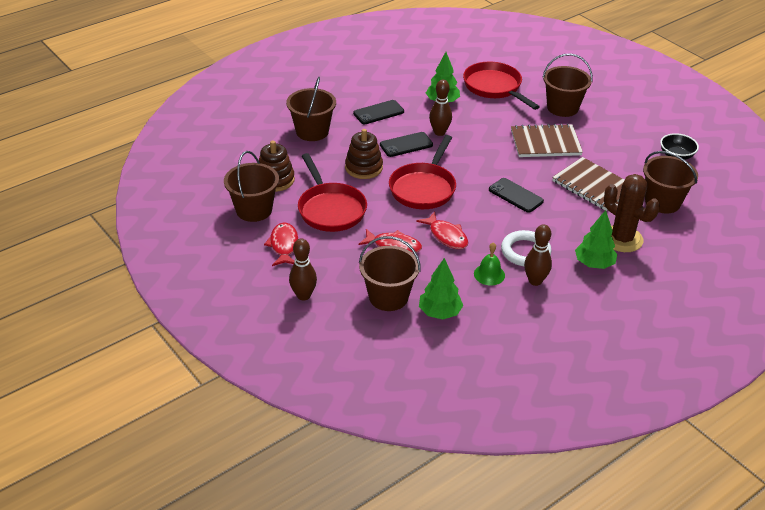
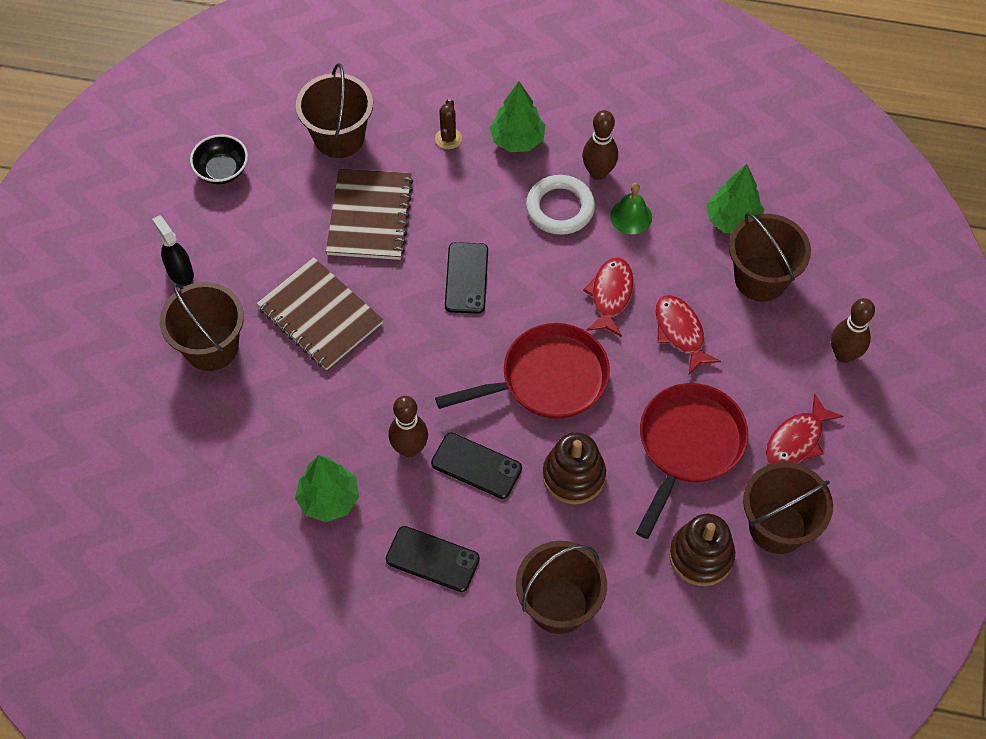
camera: 130 degrees left, 20 degrees up
red pan [463,62,540,110] -> none
brown cactus [604,174,660,252] -> brown cactus [435,99,462,149], size x0.48
none -> black spray bottle [152,215,194,286]

